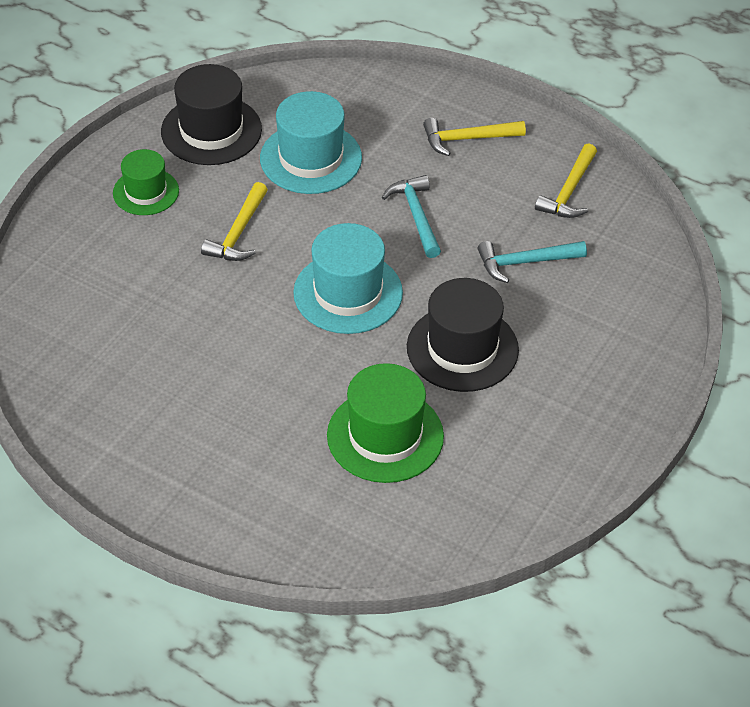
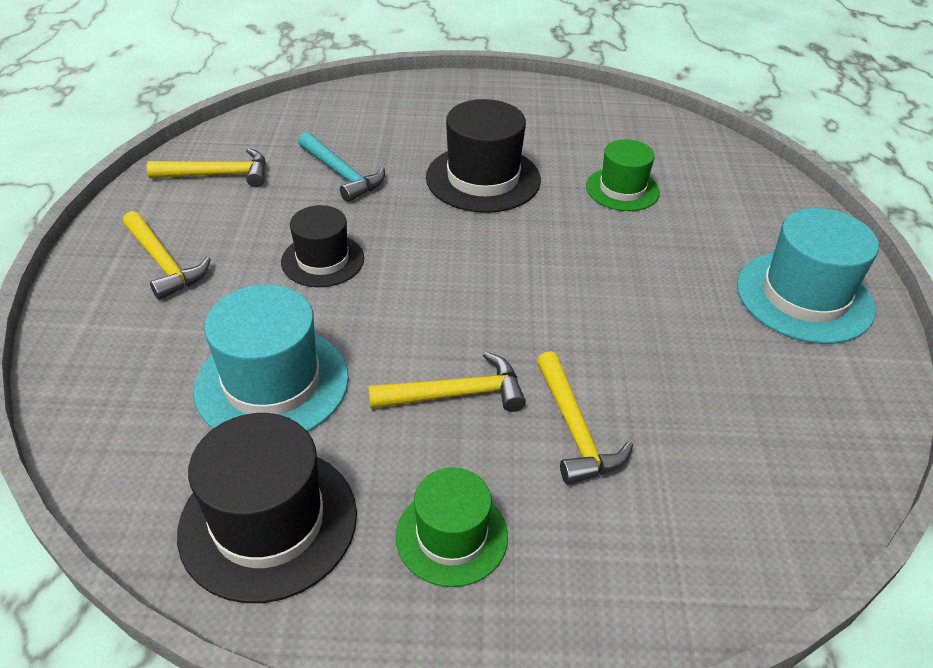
camera: 120 degrees left, 5 degrees down
turquoise hat [293,223,403,334] -> turquoise hat moved to [737,208,879,344]
green hat [327,363,444,483] -> green hat [586,139,660,211], size x0.63
turquoise hammer [382,175,441,258] -> black hat [281,205,364,287]
none -> yellow hammer [537,351,633,484]

